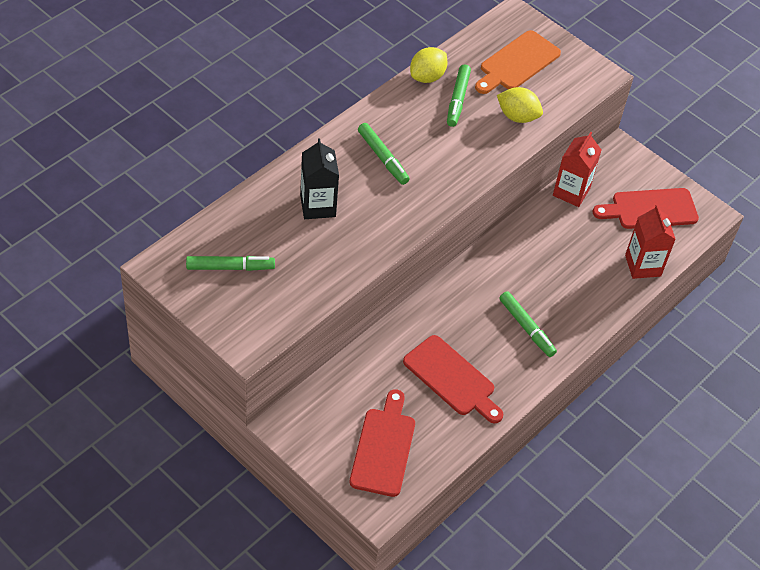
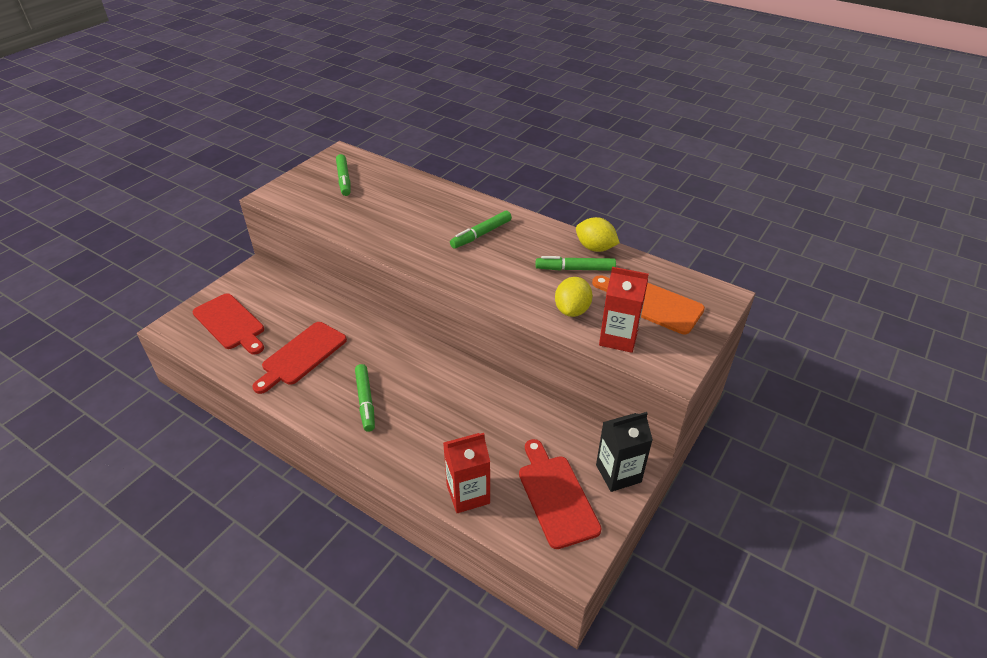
camera: 85 degrees right, 10 degrees down
black carton [300,138,339,219] -> black carton moved to [596,412,653,492]
red cutting board [350,389,415,497] -> red cutting board turned 45 degrees clockwise [193,293,264,355]
green marker [499,291,557,357] -> green marker turned 60 degrees counterclockwise [355,364,375,432]
red carton [553,132,601,207] -> red carton moved to [599,267,649,353]

